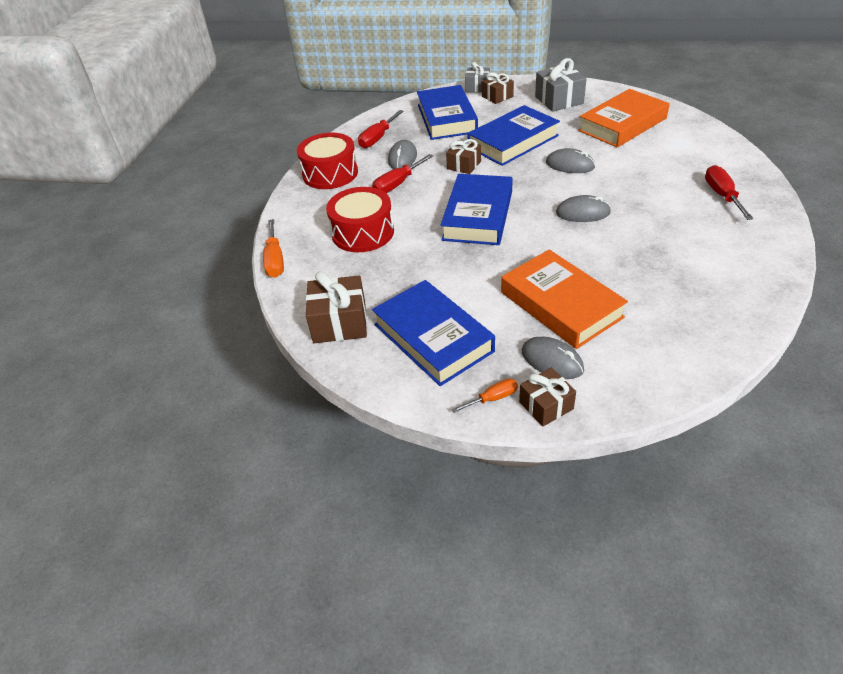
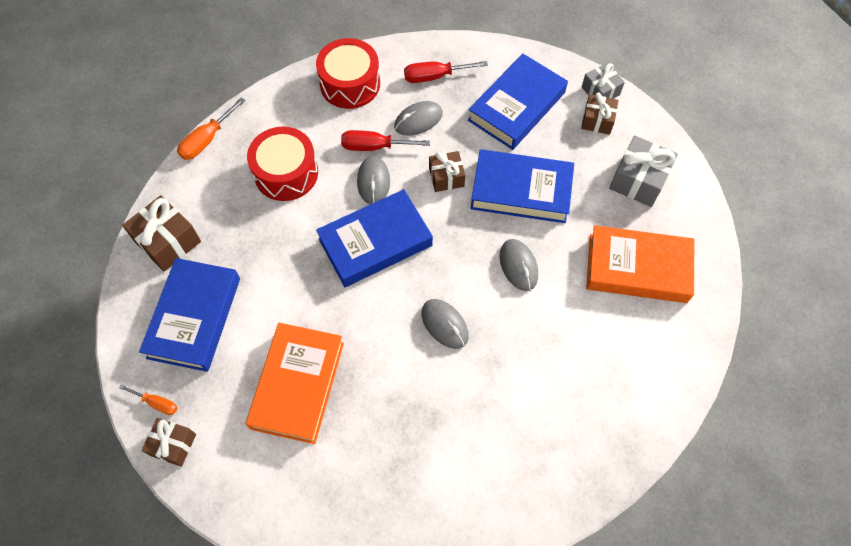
camera: 45 degrees right, 20 degrees up
grey mouse [522,337,584,379] -> grey mouse moved to [357,156,390,204]
red screwdriver [705,165,754,220] -> none

